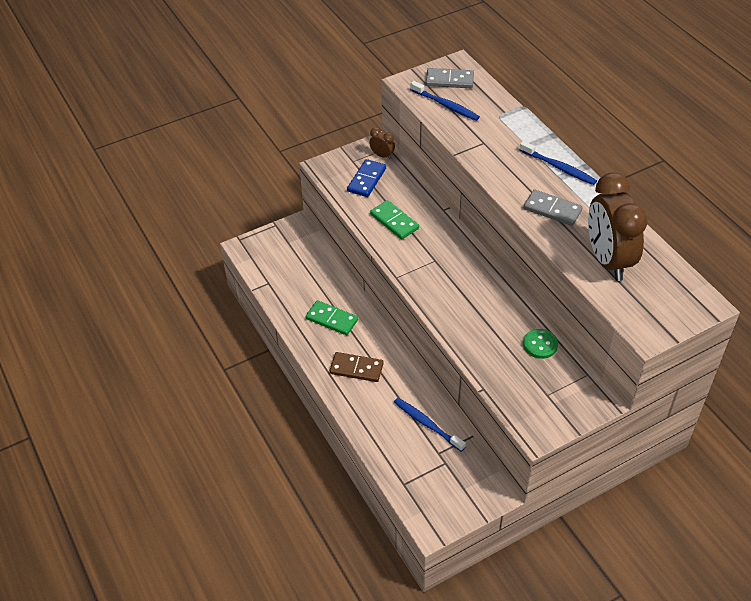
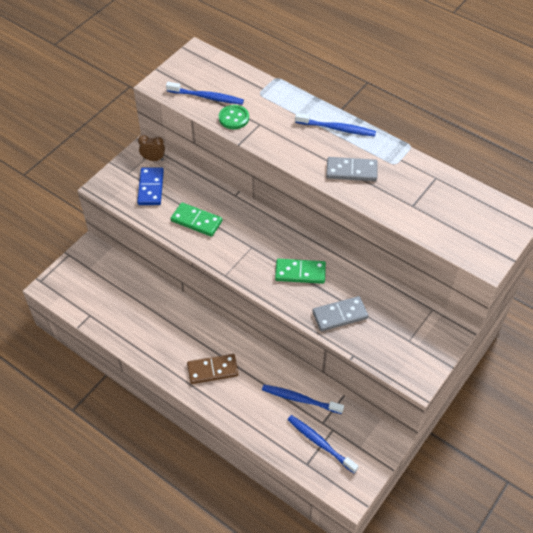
camera: 25 degrees left, 5 degrees up
green domino [306,300,358,335] -> green domino moved to [275,259,326,284]
grey domino [426,68,474,88] -> grey domino moved to [312,296,368,331]
green button [523,329,558,359] -> green button moved to [219,105,249,129]
brown clock [588,172,648,281] -> none
none -> blue toothbrush [288,415,359,473]

